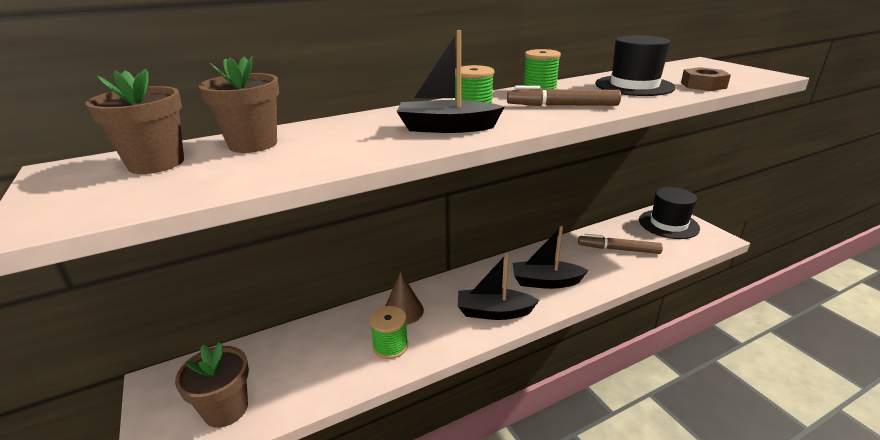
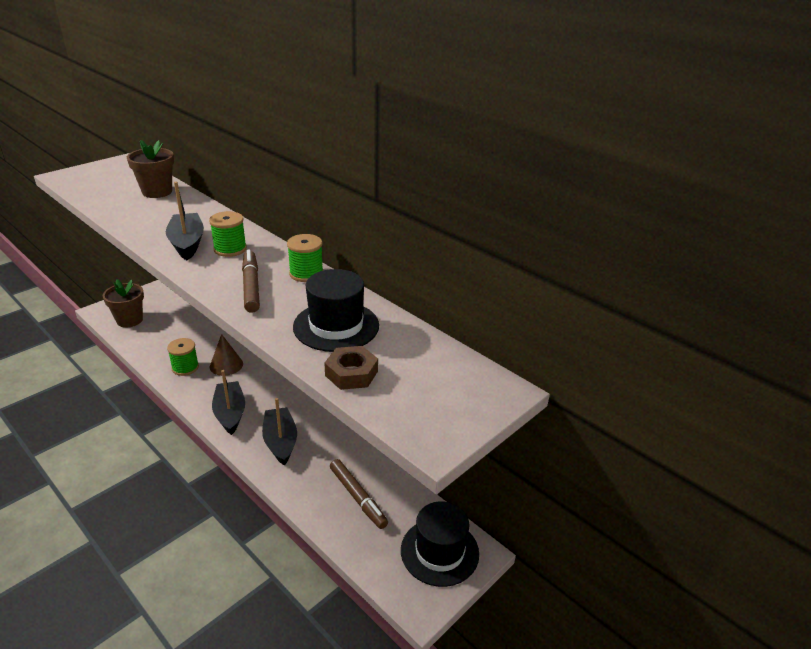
camera: 70 degrees right, 5 degrees up
brown flower pot [86,69,184,174] -> none
brown marker [578,234,663,254] -> brown marker turned 150 degrees clockwise [330,459,388,529]

